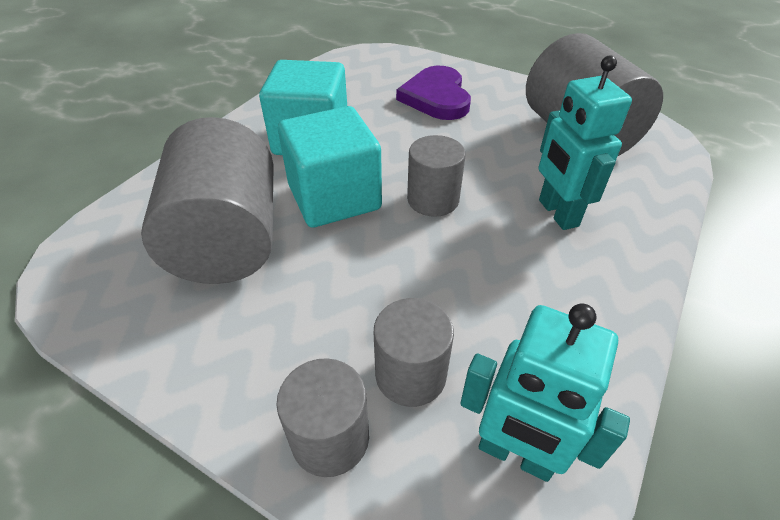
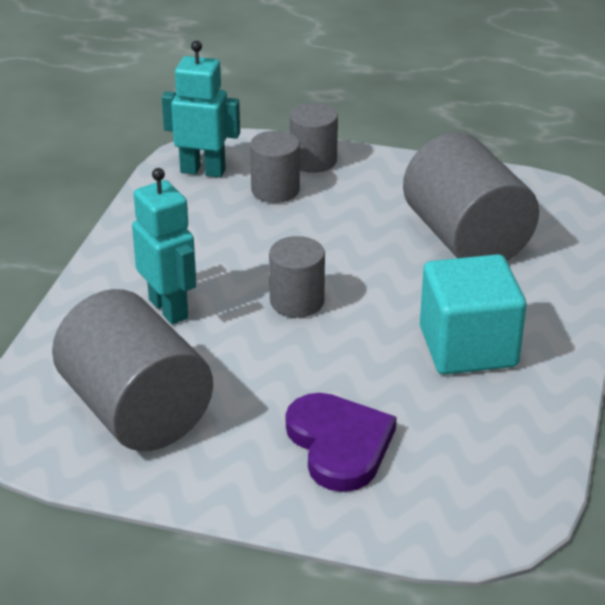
camera: 165 degrees right, 10 degrees down
turquoise cube [278,106,382,228] -> none

